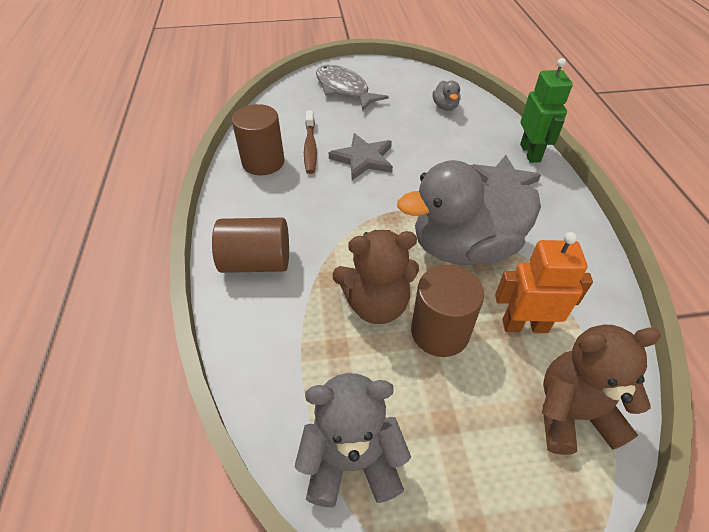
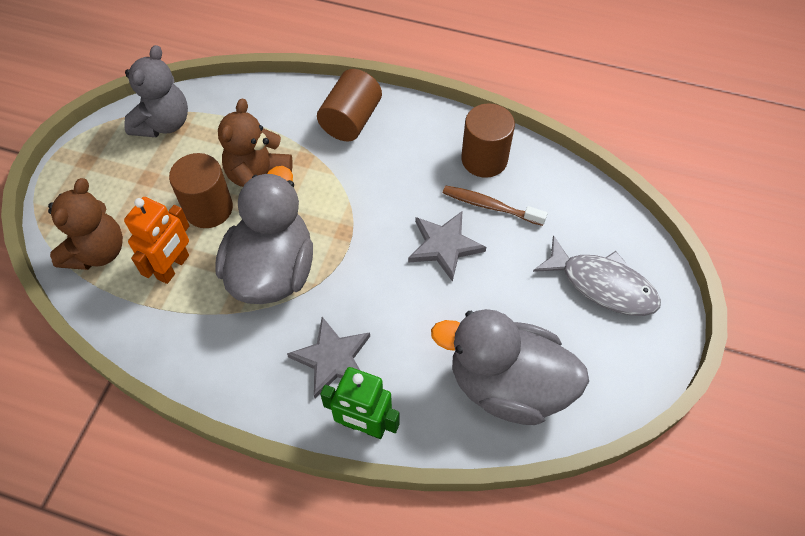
camera: 115 degrees right, 10 degrees up
grey fish [316,65,389,111] -> grey fish turned 45 degrees clockwise [533,235,661,316]
grey duck [432,81,460,111] -> grey duck [431,309,589,425], size x2.48

